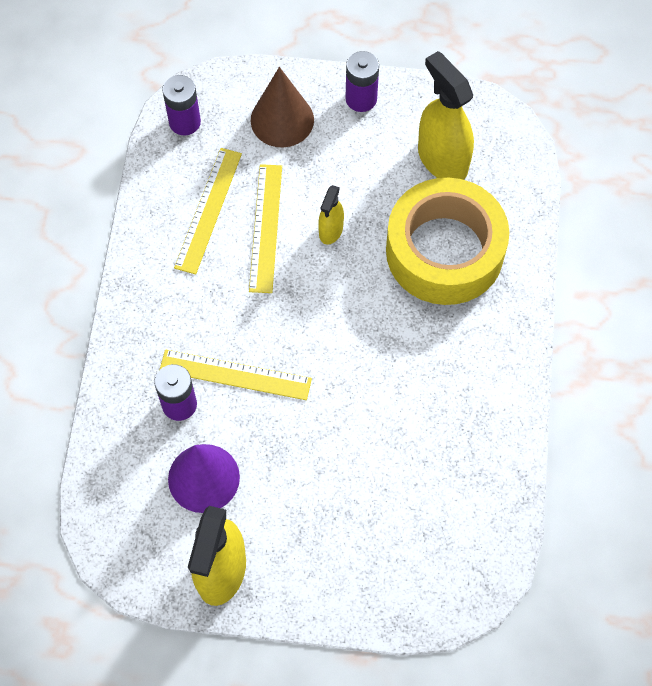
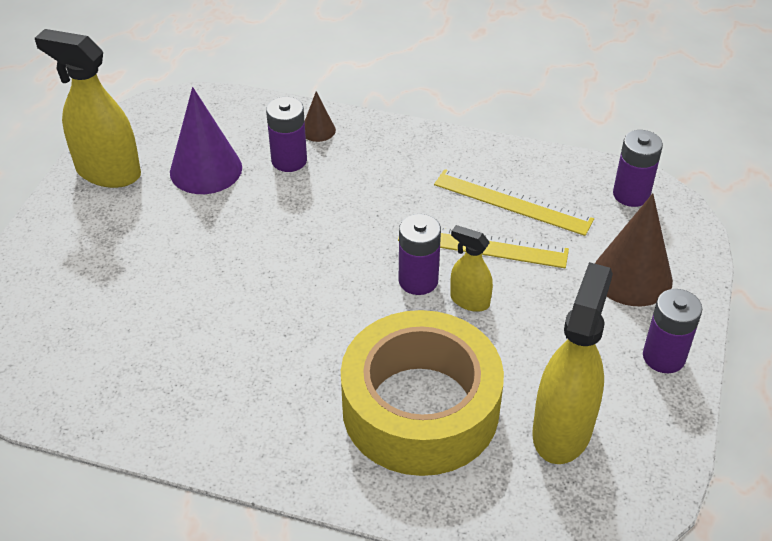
camera: 100 degrees right, 20 degrees down
yellow ruler [159,349,312,400] -> none
yellow spray bottle [418,51,474,180] -> yellow spray bottle turned 45 degrees counterclockwise [532,262,613,464]
none -> brown cone [305,91,336,142]
none -> purple battery [399,214,441,295]

